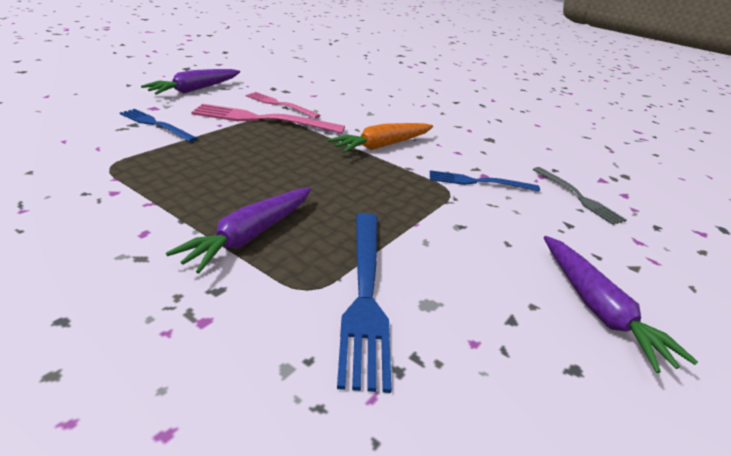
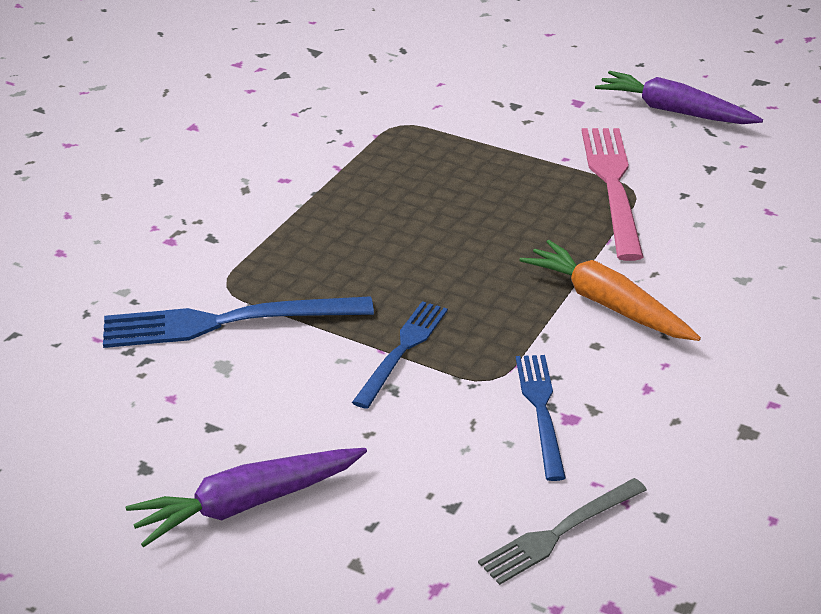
camera: 85 degrees right, 5 degrees up
blue fork [120,109,198,142] -> blue fork moved to [352,301,448,409]
purple carrot [166,187,311,274] -> none
pink fork [246,92,320,118] -> none

